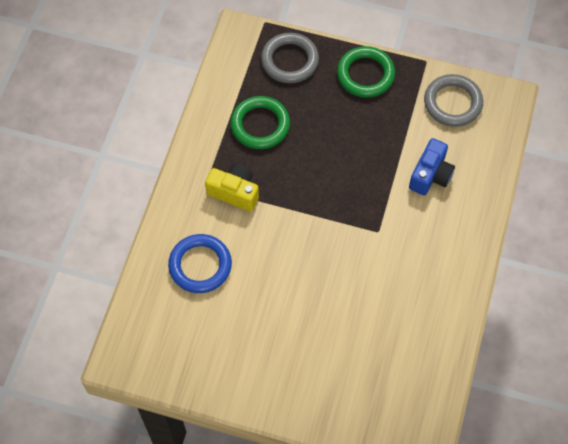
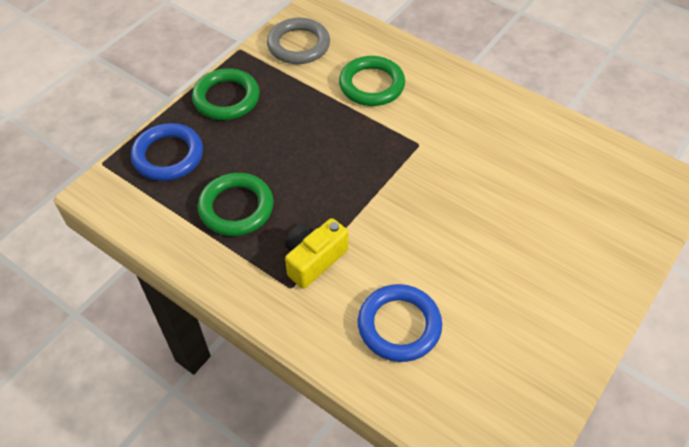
camera: 70 degrees left, 10 degrees down
grey ring [261,33,319,83] -> blue ring [131,123,203,181]
blue camera [409,138,455,195] -> green ring [339,56,405,106]

